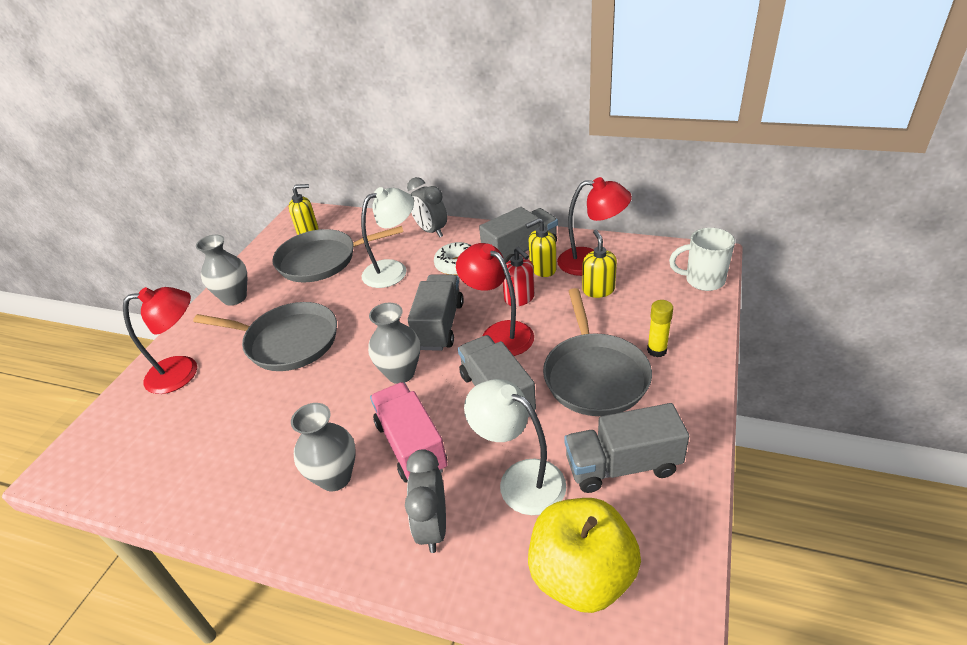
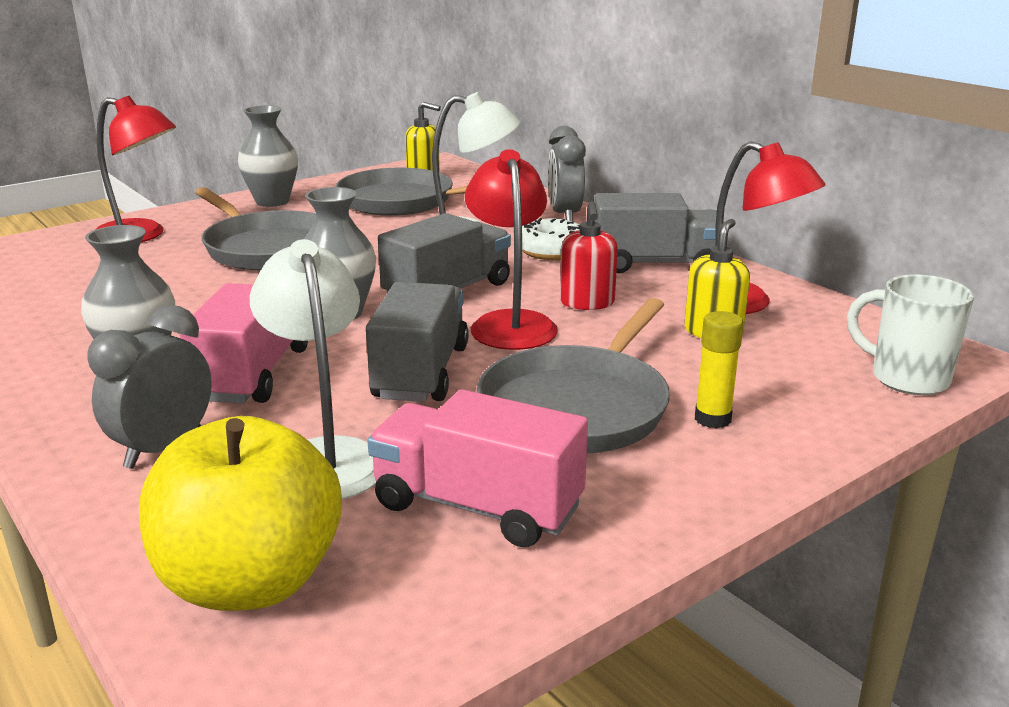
camera: 30 degrees right, 15 degrees down
yellow soap dispenser [526,218,557,277] -> none
grey truck [564,403,689,493] -> pink truck [367,389,588,547]

